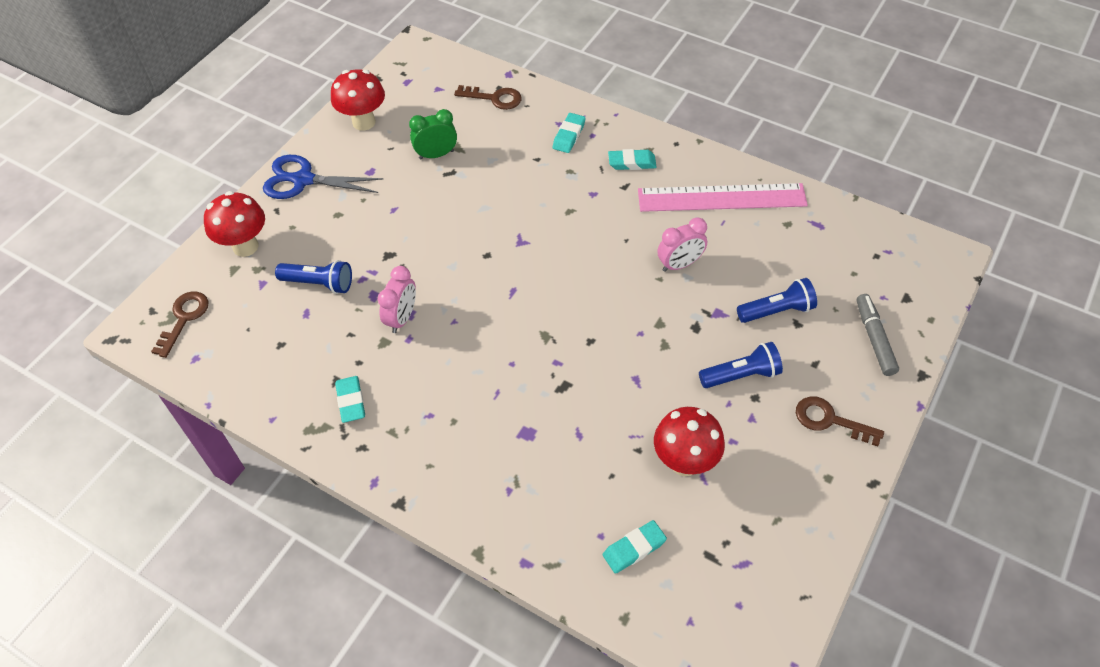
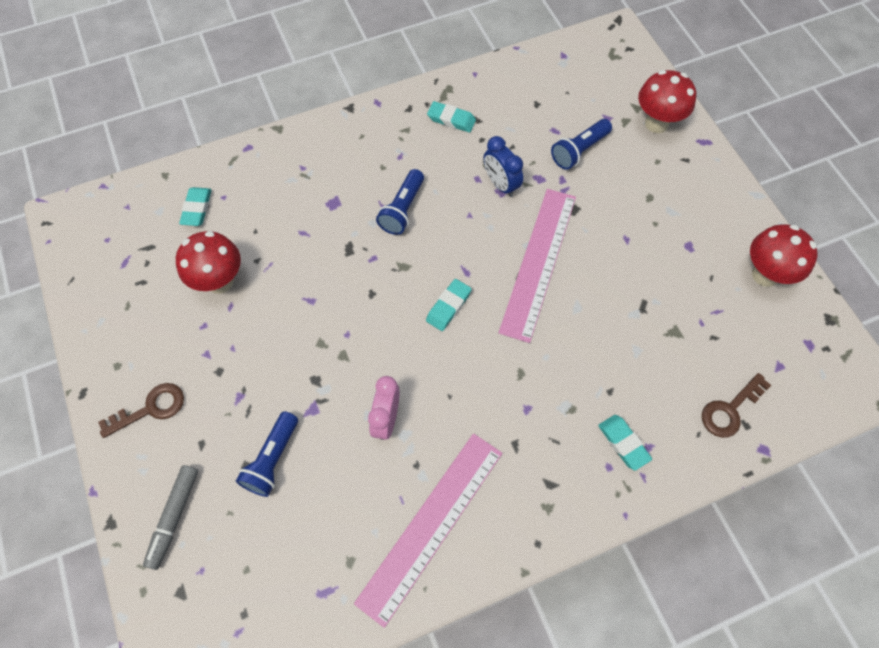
camera: 125 degrees right, 10 degrees up
brown key [151,291,209,358] -> none
blue scissors [263,155,383,199] -> none
pink clock [378,266,416,333] -> blue clock [484,136,523,197]
green clock [409,109,457,159] -> none
turquoise eraser [608,149,656,170] -> turquoise eraser moved to [426,279,472,331]
blue flashlight [699,342,783,388] -> blue flashlight moved to [376,169,424,235]
grey marker [856,294,899,376] -> grey marker turned 75 degrees clockwise [143,465,198,570]
none -> pink ruler [499,189,576,343]

